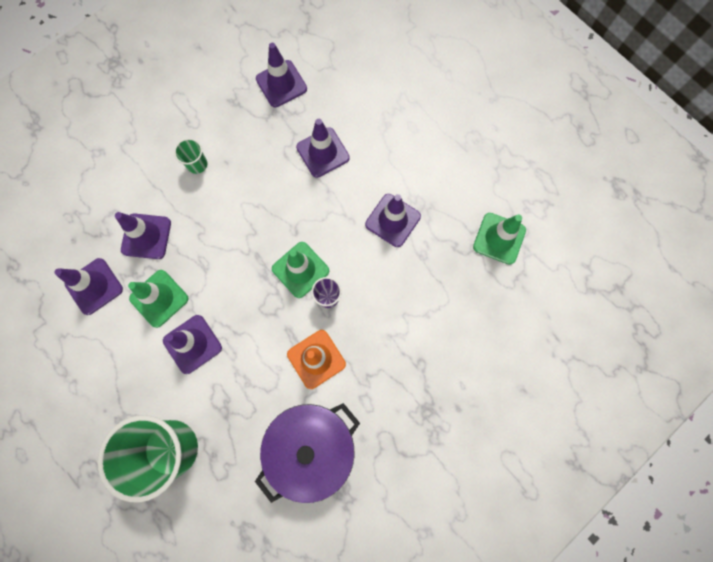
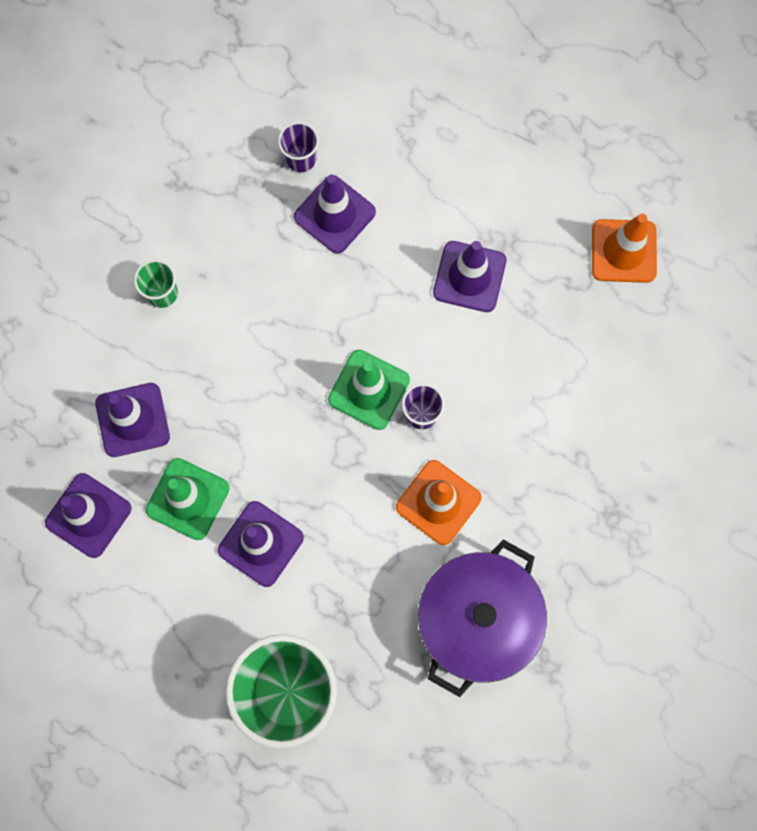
camera: 20 degrees left, 0 degrees up
purple traffic cone [256,43,307,107] -> none
green traffic cone [473,213,526,265] -> orange traffic cone [592,214,657,283]
none -> purple cup [278,122,319,172]

